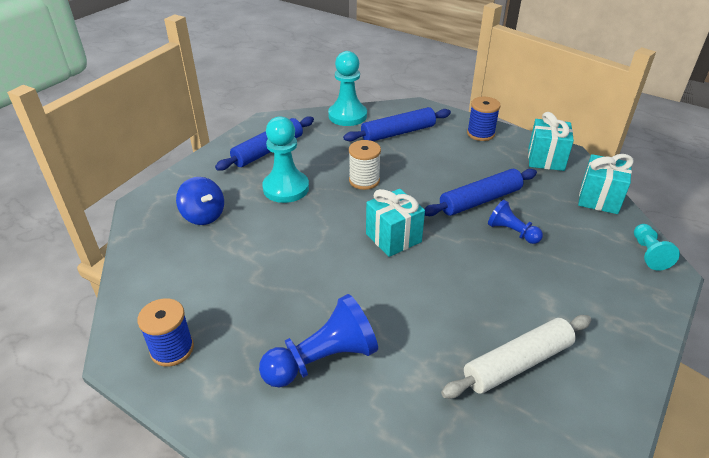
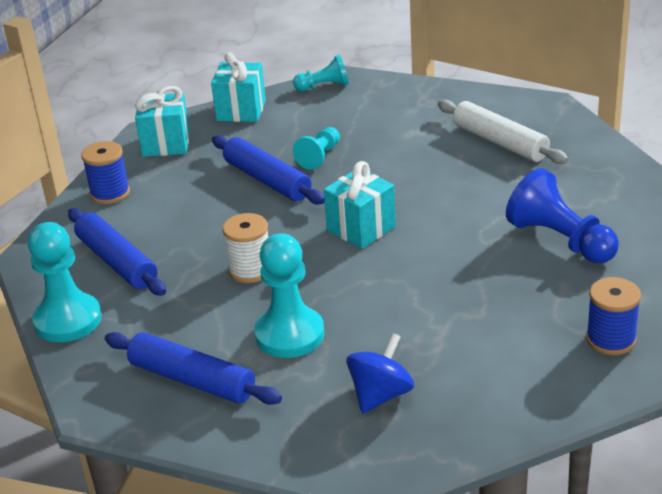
camera: 100 degrees left, 5 degrees down
blue pawn [488,200,543,244] -> turquoise pawn [293,127,340,170]

